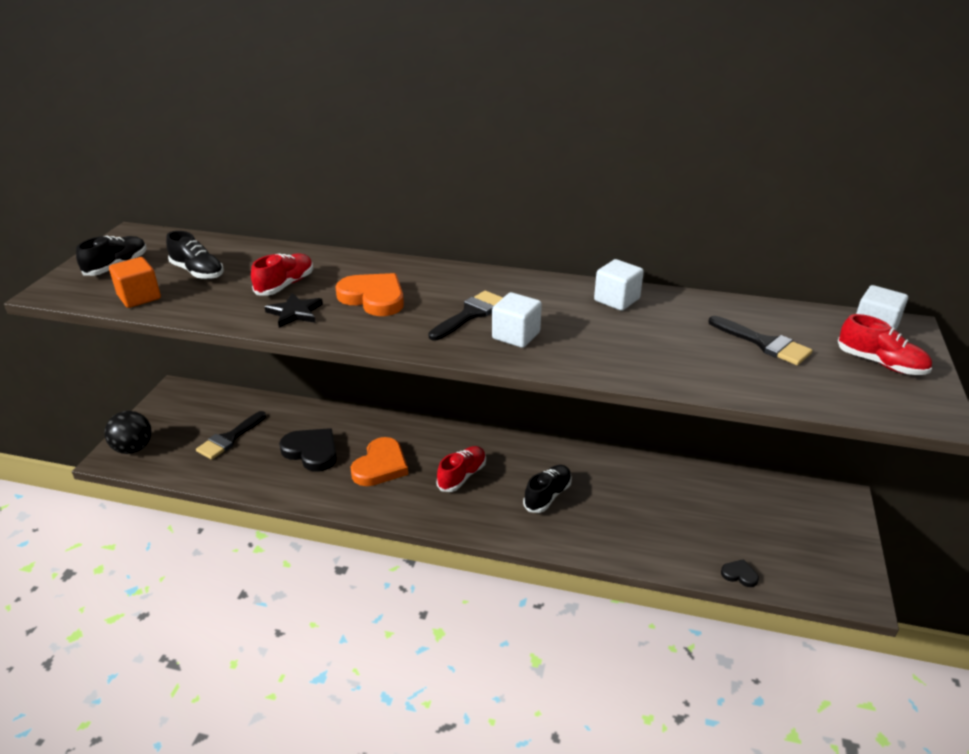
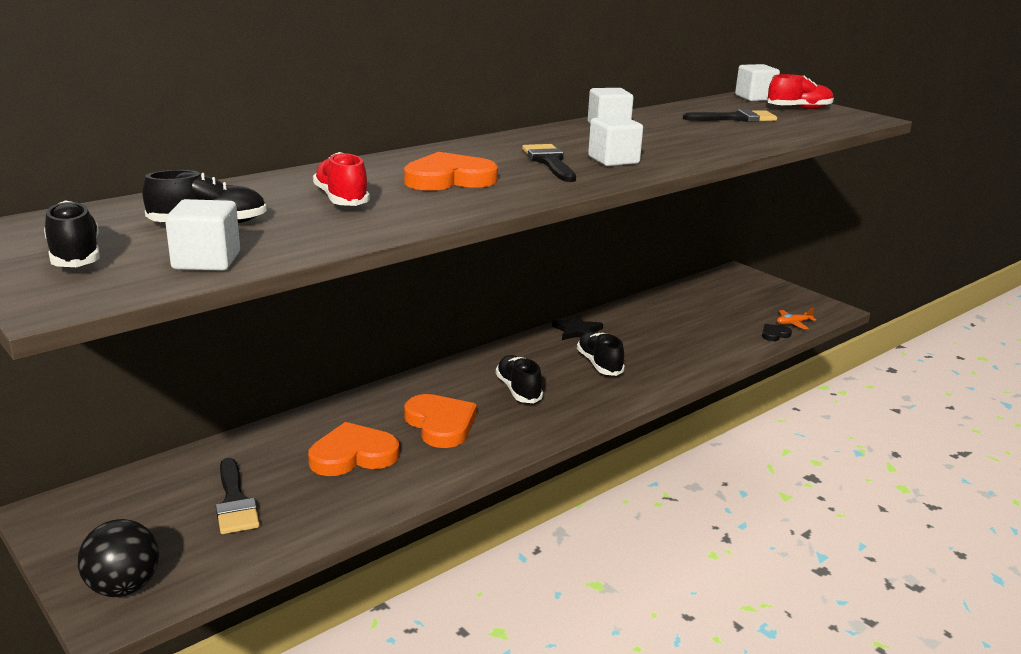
camera: 55 degrees left, 10 degrees down
orange cube [109,257,161,308] -> white cube [165,199,240,271]
black star [265,293,323,328] -> black star moved to [552,314,603,340]
black heart [279,428,337,472] -> orange heart [308,422,399,476]
red shoe [437,446,486,492] -> black shoe [496,355,543,403]
none -> orange plane [777,308,816,329]

